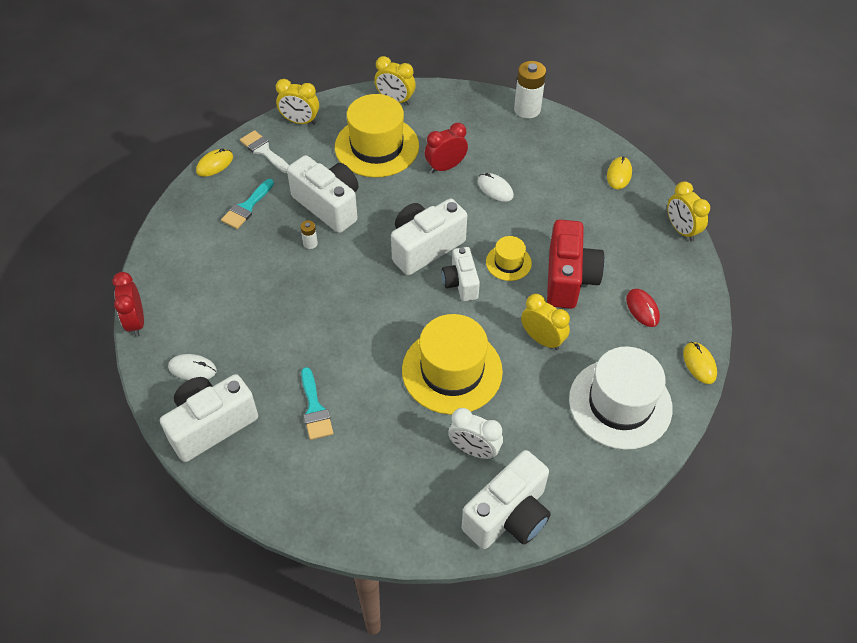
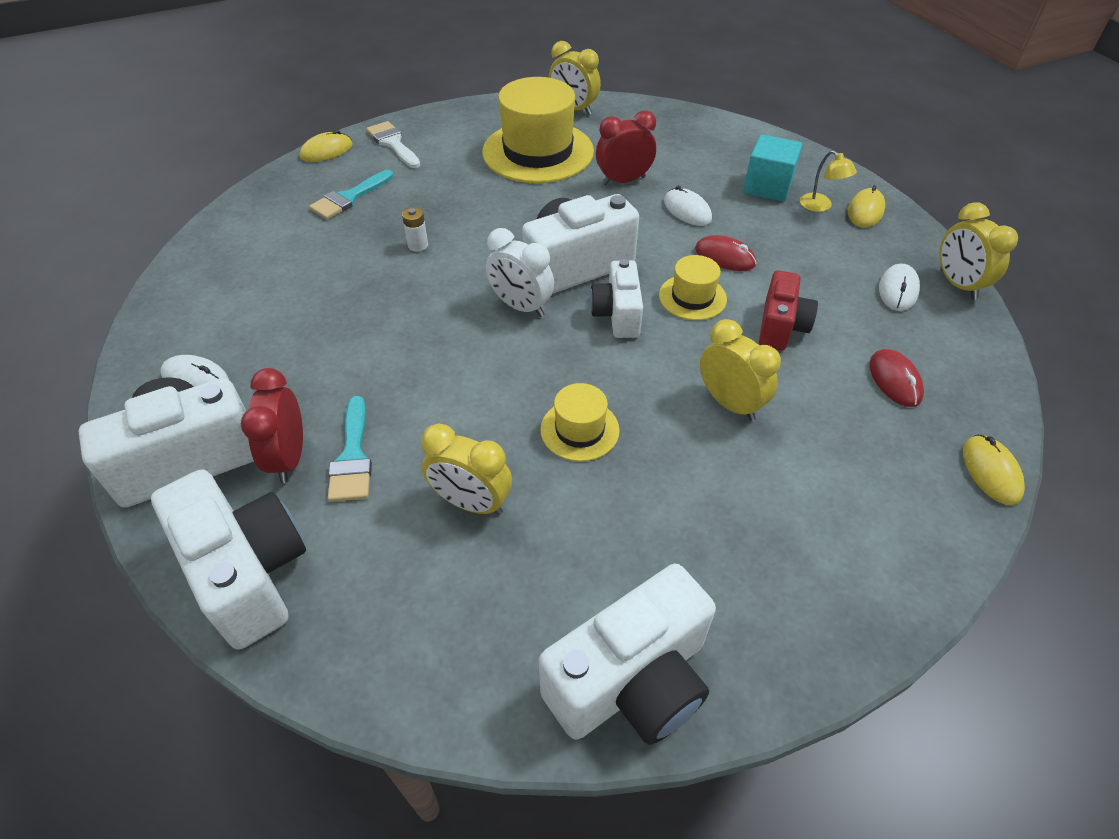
camera: 10 degrees right, 5 degrees down
red clock [112,272,144,337] -> red clock moved to [241,368,303,483]
yellow clock [276,79,319,125] -> yellow clock moved to [421,424,512,515]
white camera [287,155,359,233] -> white camera moved to [151,469,306,650]
yellow hat [402,314,503,415] -> yellow hat [540,383,620,462], size x0.49
white clock [448,408,503,459] -> white clock moved to [486,228,554,317]
white battery [514,61,546,119] -> none
red camera [547,220,605,309] -> red camera [759,270,818,350], size x0.61
white hat [569,346,673,450] -> none
none -> red mouse [695,235,756,271]
none -> turquoise cube [743,134,803,202]
none -> yellow lamp [800,150,857,212]
none -> white mouse [879,264,920,311]

